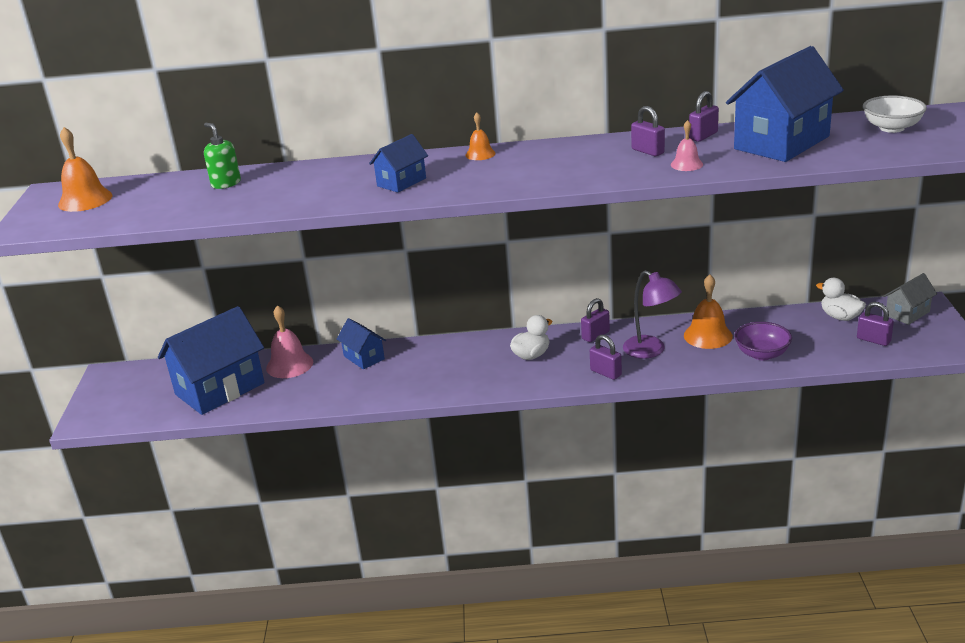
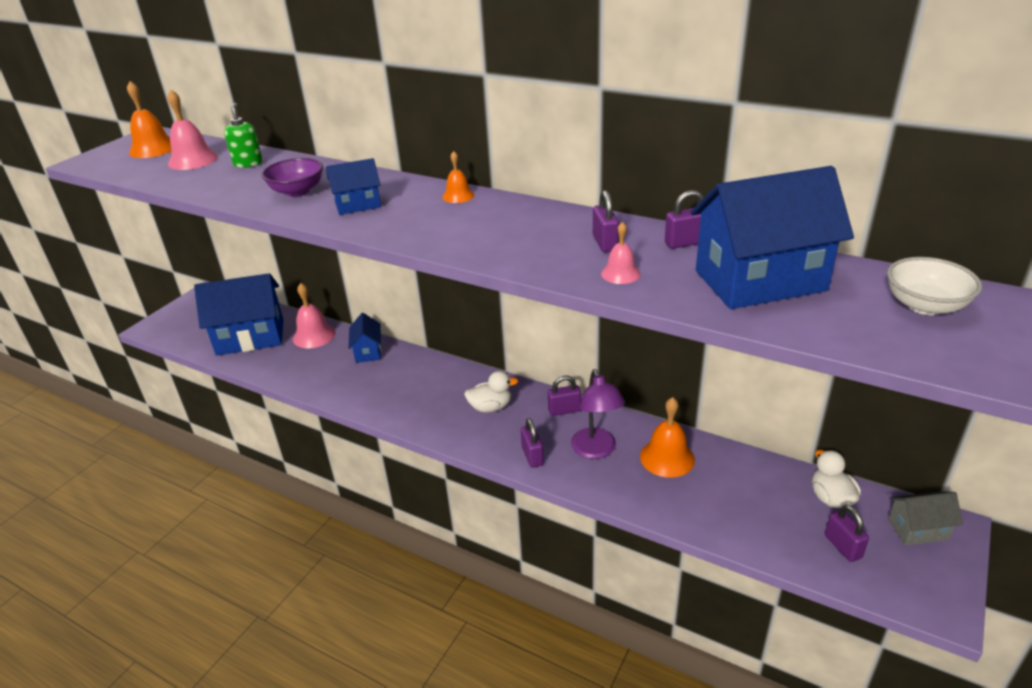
camera: 30 degrees right, 5 degrees up
purple bowl [734,322,792,360] -> purple bowl moved to [261,158,323,197]
none -> pink bell [168,90,218,170]

